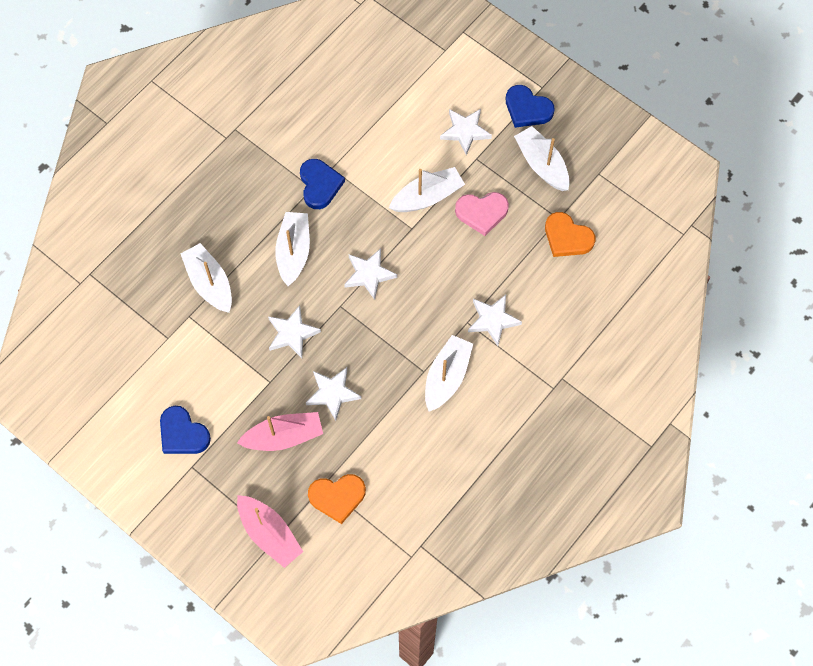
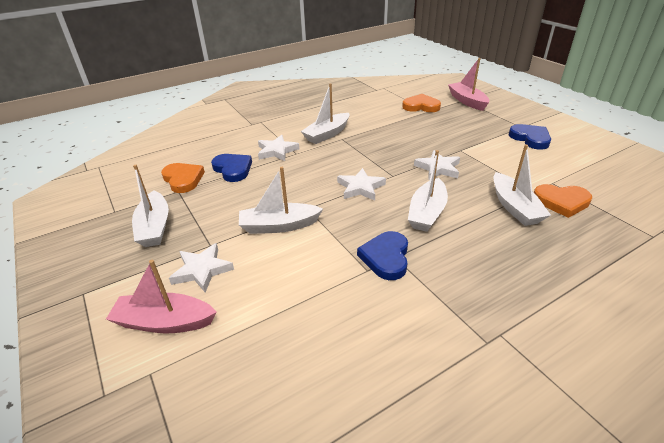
camera: 160 degrees left, 30 degrees down
pink boat [237,412,323,451] -> pink boat moved to [106,260,217,333]
white star [306,367,361,421] -> none
pink heart [455,192,509,236] -> none
blue heart [506,85,554,128] -> blue heart moved to [211,154,252,182]
none -> orange heart [534,184,592,218]

